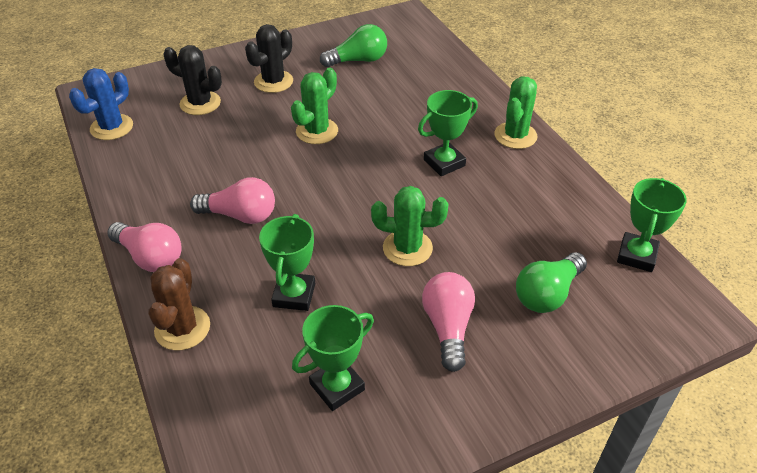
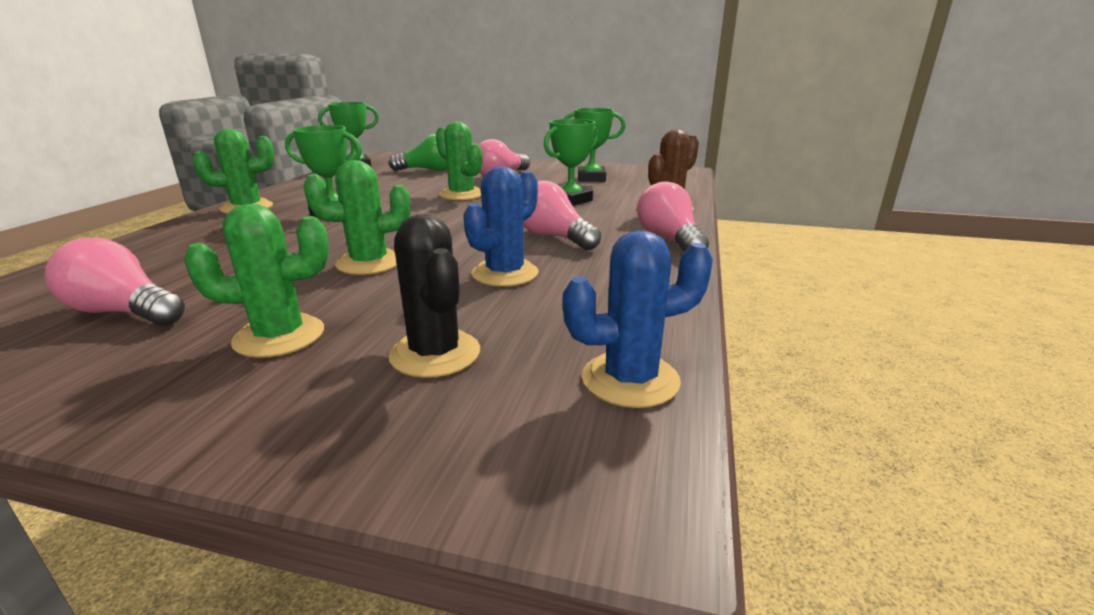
camera: 140 degrees left, 20 degrees down
black cactus [245,24,293,93] -> green cactus [184,204,329,358]
green light bulb [320,24,387,67] -> pink light bulb [45,238,185,326]
none -> blue cactus [463,166,539,286]

